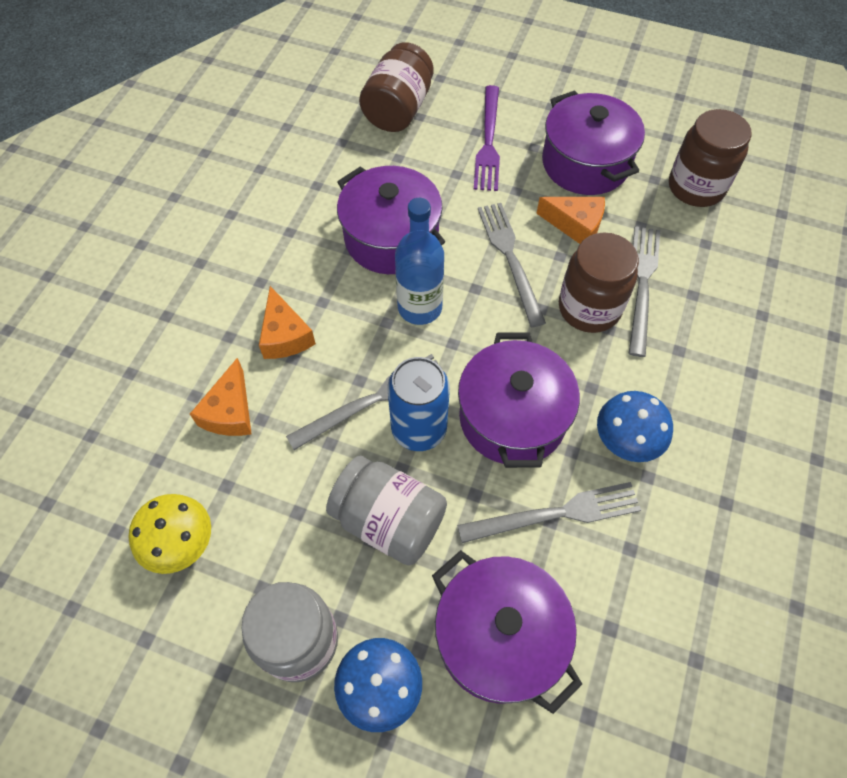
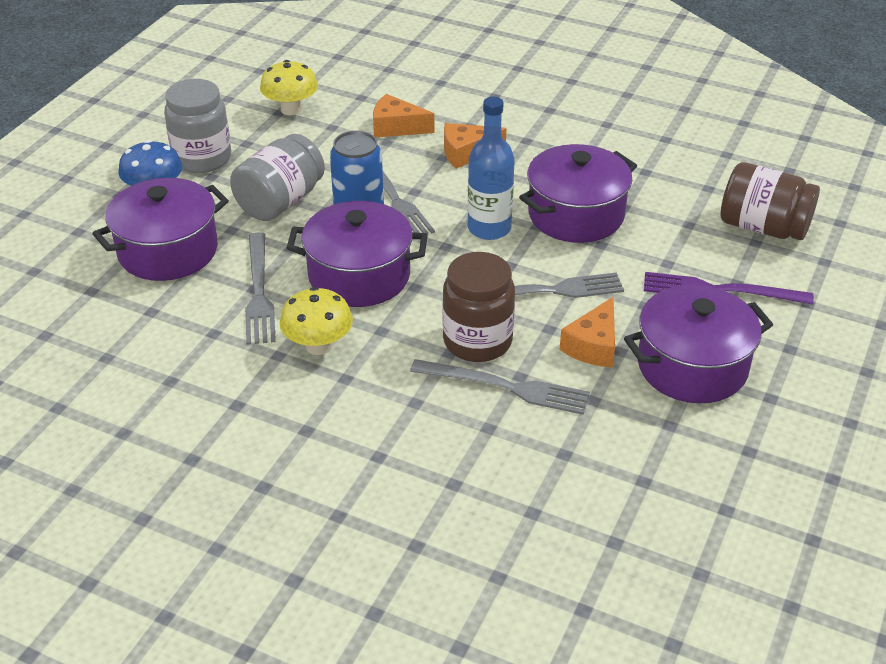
camera: 95 degrees right, 20 degrees down
blue mushroom [597,391,673,462] -> yellow mushroom [280,287,353,355]
brown jar [669,109,752,207] -> none

